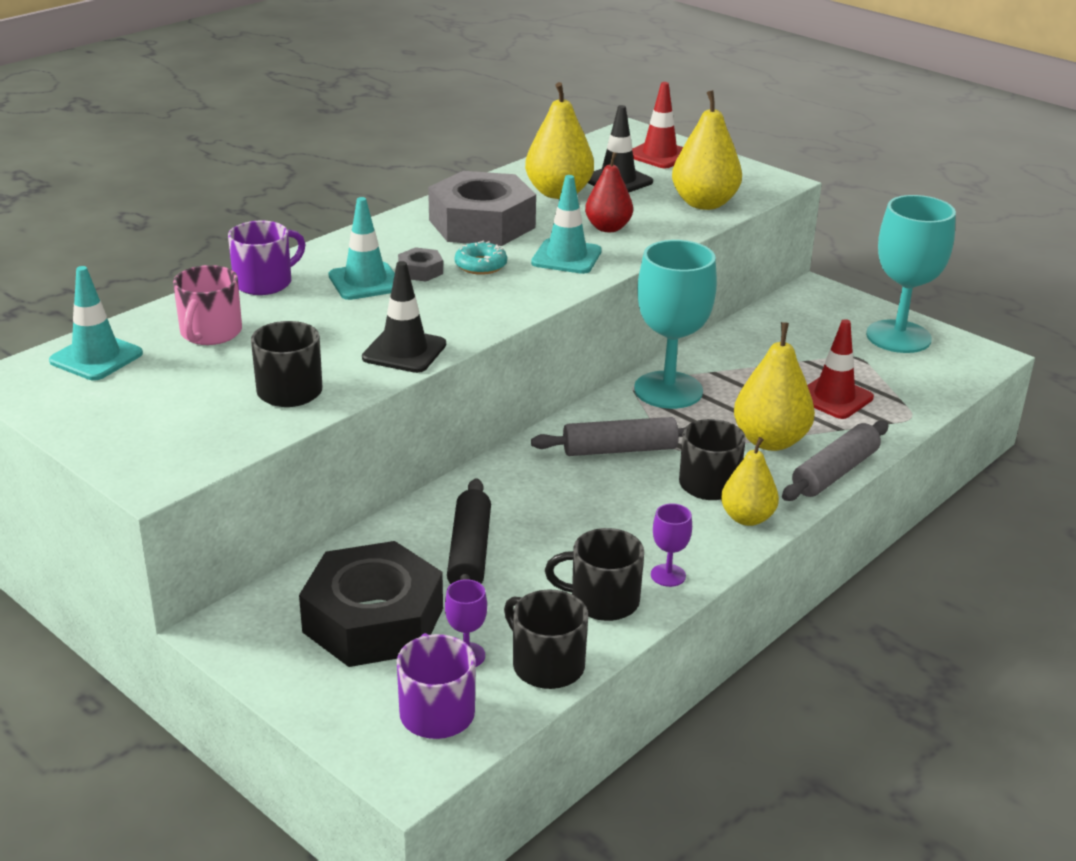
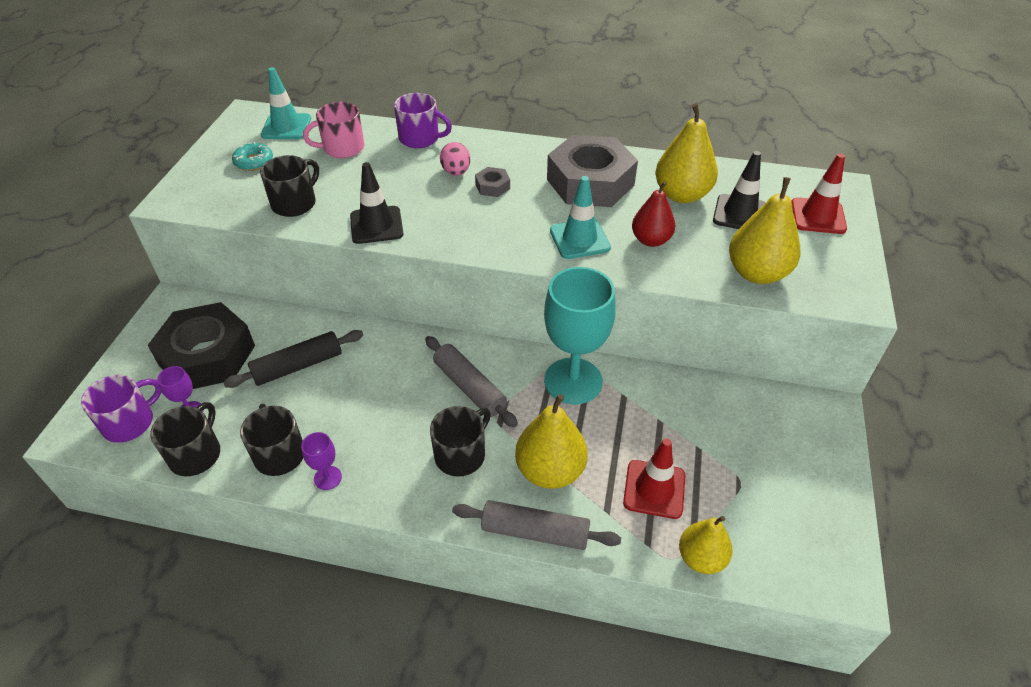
camera: 60 degrees right, 15 degrees up
turquoise traffic cone [329,197,395,300] -> pink egg [440,142,470,176]
turquoise donut [455,241,507,275] -> turquoise donut moved to [232,142,273,171]
yellow pear [721,437,779,526] -> yellow pear moved to [679,516,733,574]
turquoise goblet [866,195,956,353] -> none

